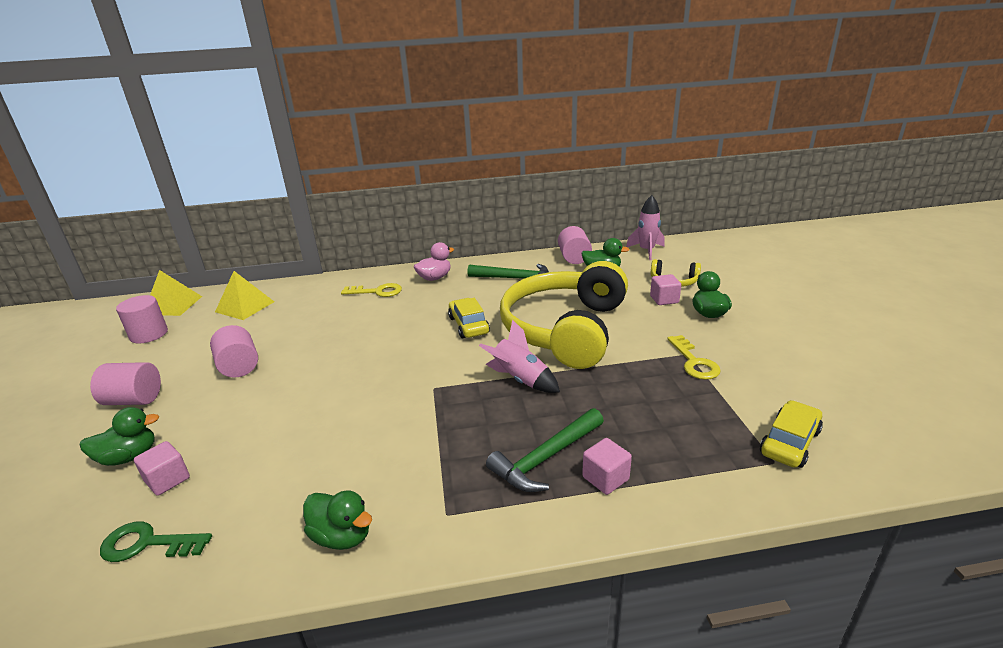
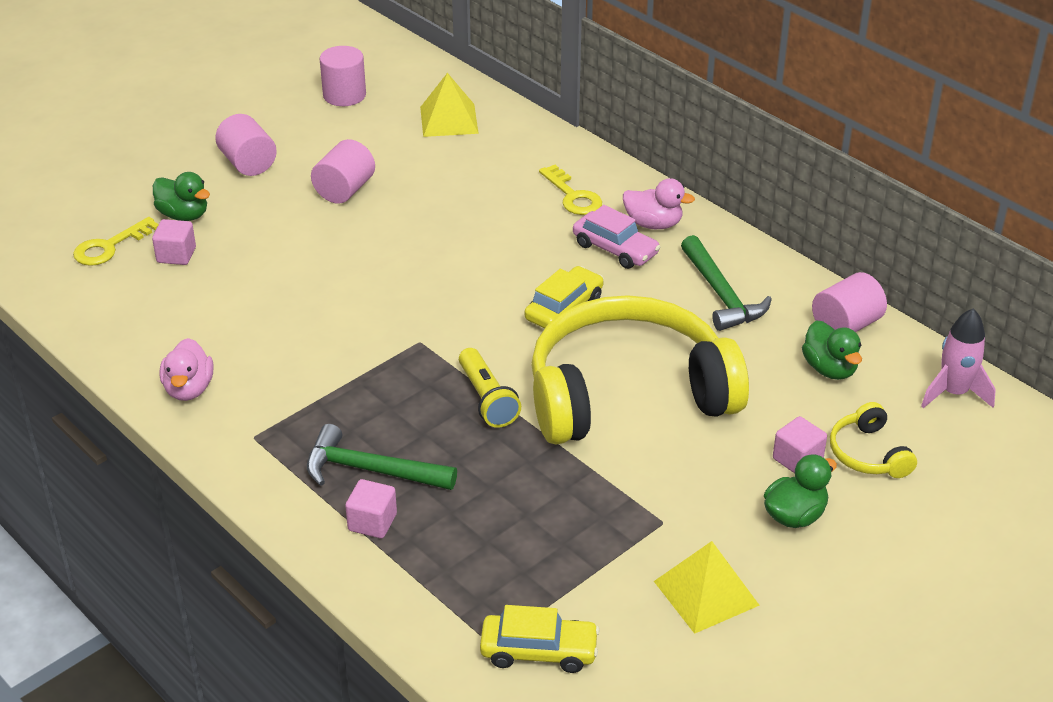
camera: 55 degrees right, 10 degrees up
green key [100,521,212,562] -> none
yellow pyramid [150,270,202,316] -> yellow pyramid moved to [654,541,760,634]
green duck [303,491,372,550] -> pink duck [160,338,213,401]
pink rocket [479,320,560,393] -> yellow flashlight [459,348,521,428]
yellow key [667,335,721,380] -> yellow key moved to [73,217,159,266]
none -> pink car [573,205,660,269]

